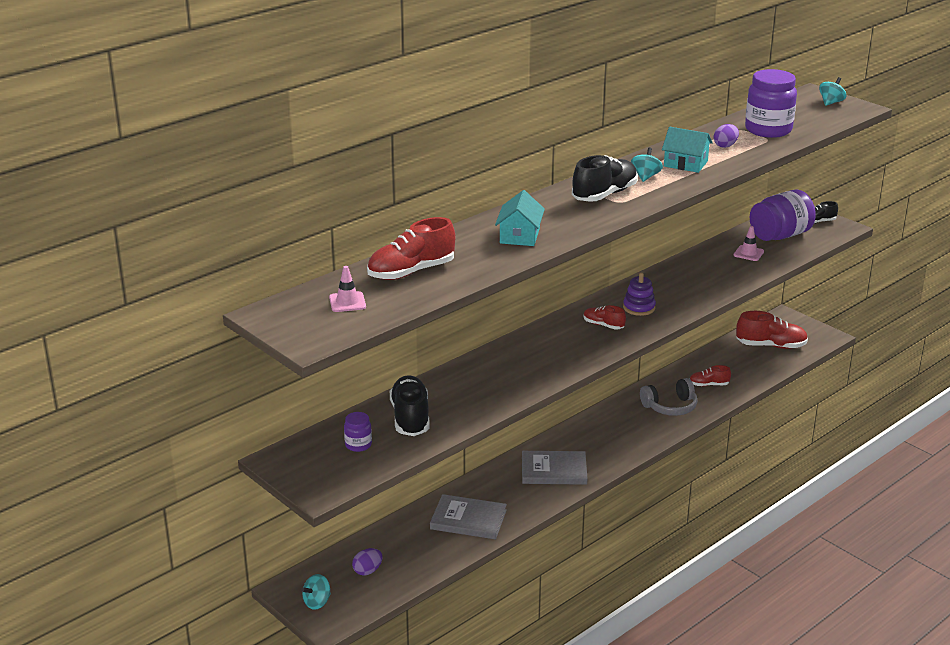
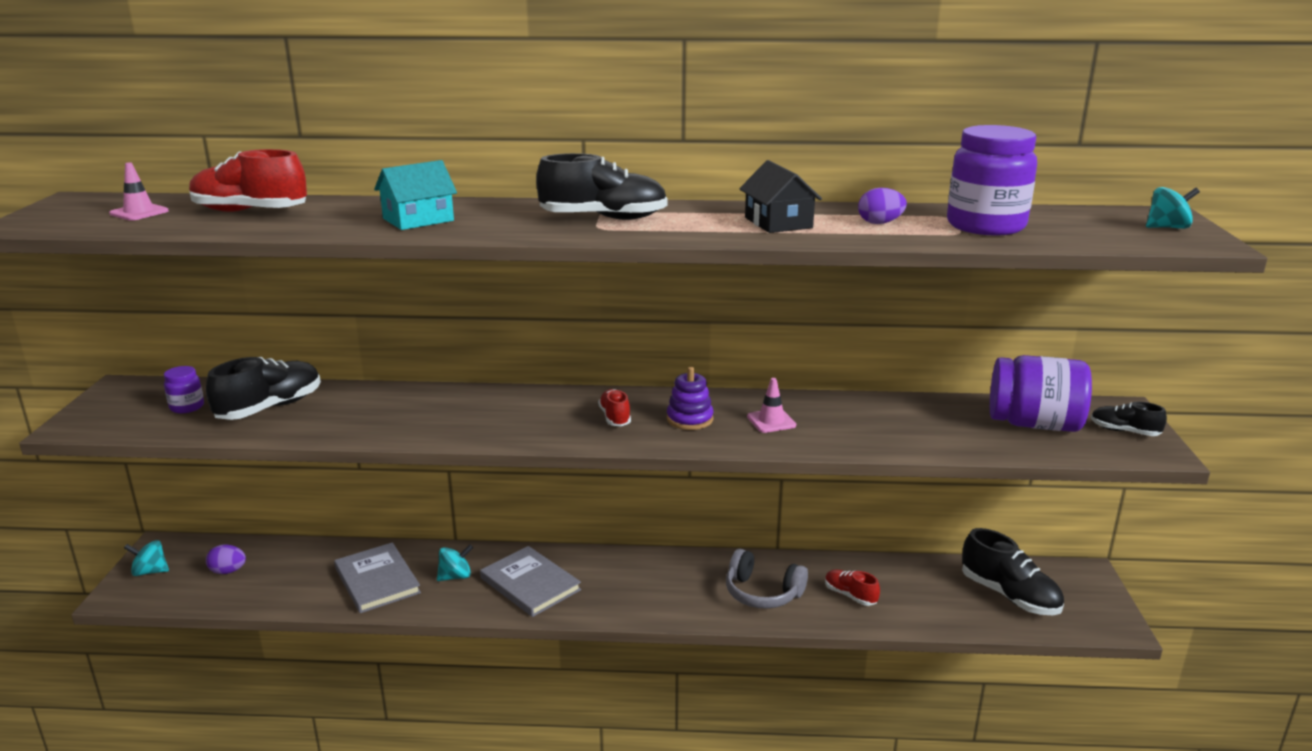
camera: 45 degrees right, 5 degrees down
turquoise spinning top [631,147,663,182] -> turquoise spinning top moved to [437,544,473,581]
turquoise house [662,127,713,173] -> black house [739,160,822,233]
pink traffic cone [734,226,764,261] -> pink traffic cone moved to [747,378,796,433]
red shoe [736,311,808,349] -> black shoe [962,528,1064,615]

